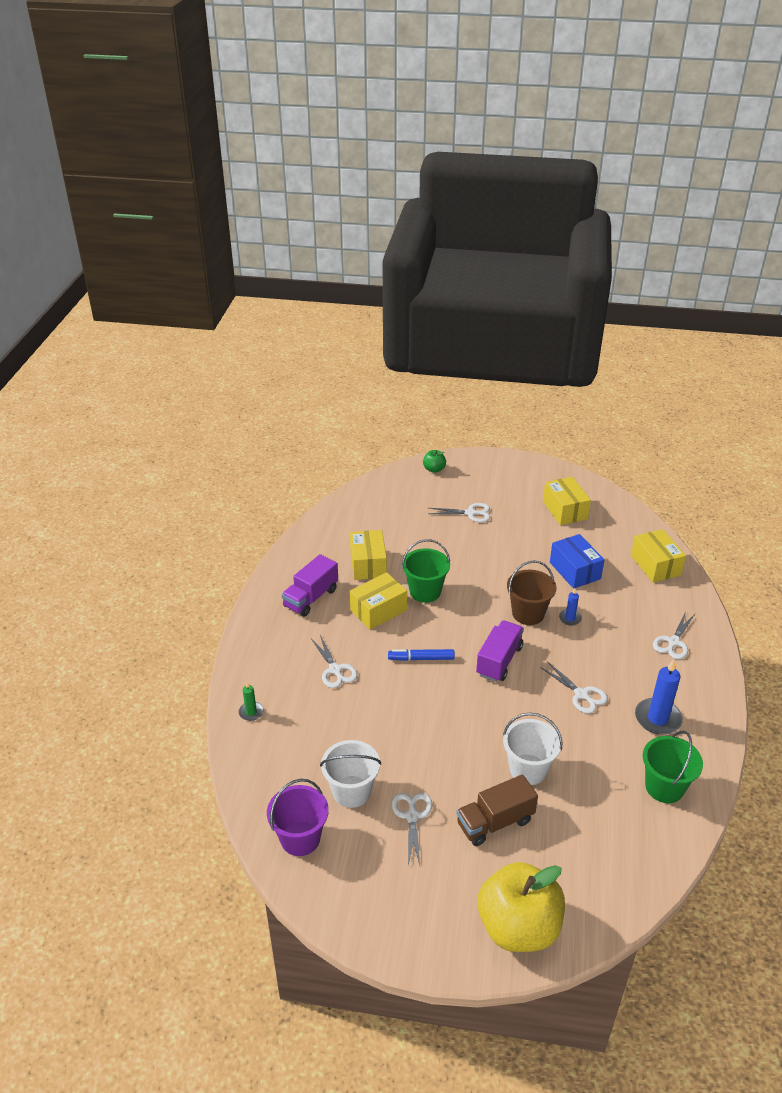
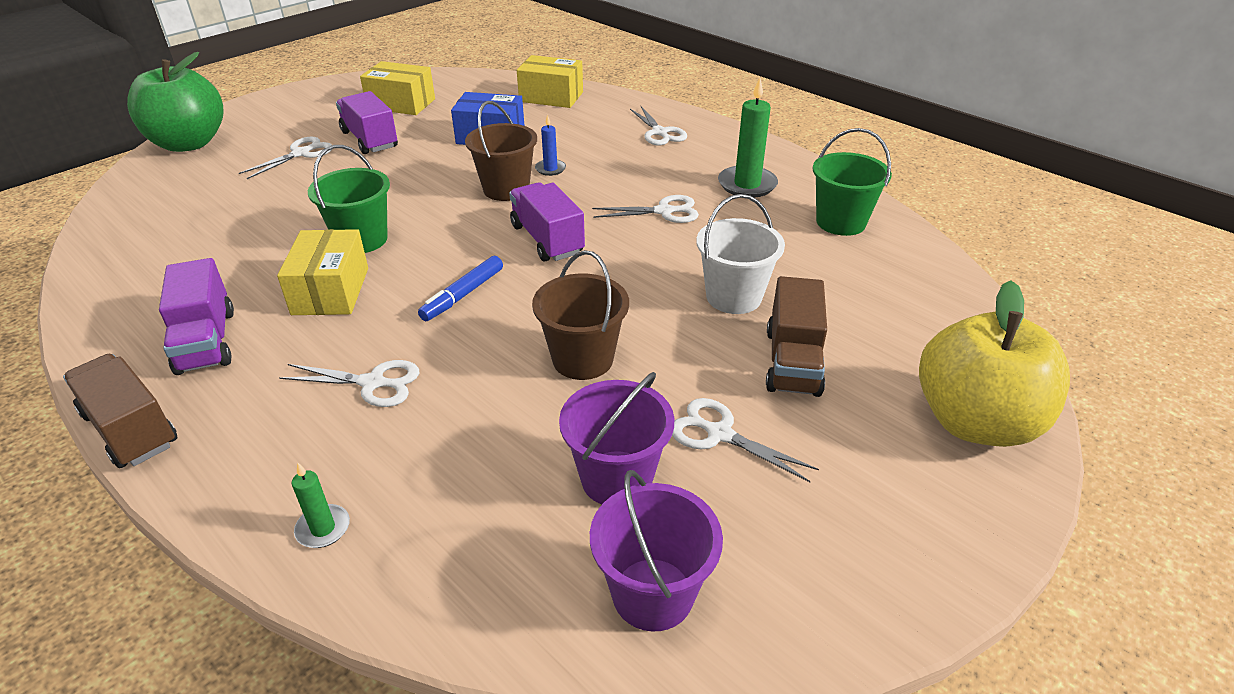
camera: 55 degrees left, 0 degrees up
white bucket [320,740,381,808] -> purple bucket [559,372,674,504]
yellow box [350,530,387,580] -> none
green apple [423,450,446,473] -> green apple [127,52,224,152], size x2.31
blue candle [635,659,683,735] -> green candle [718,78,778,198]
none -> brown truck [63,354,178,468]
none -> purple truck [336,91,398,154]
none -> brown bucket [532,250,629,380]

